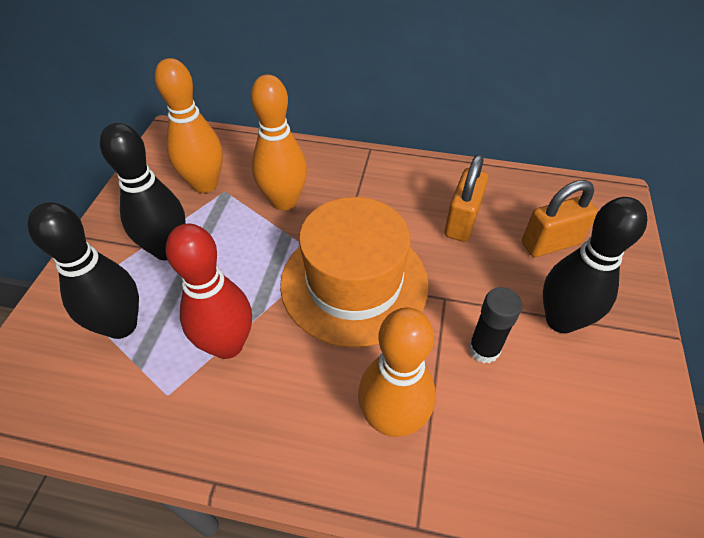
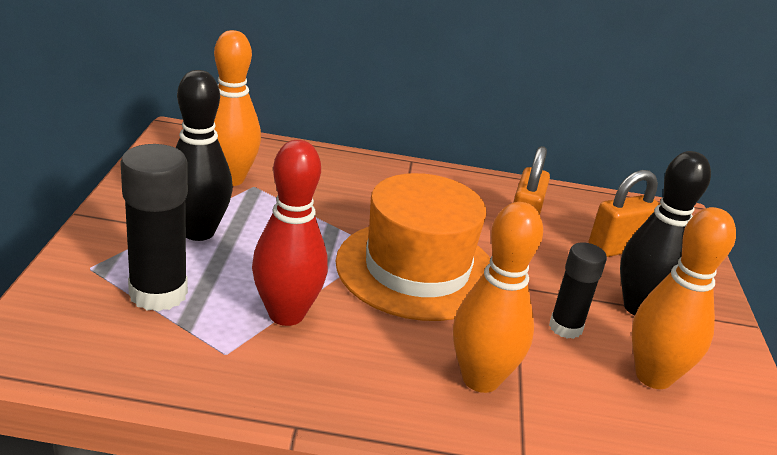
camera: 10 degrees left, 20 degrees down
black bowling pin [28,202,139,339] -> black glue stick [120,144,188,311]
orange bowling pin [251,75,307,210] -> orange bowling pin moved to [632,207,736,389]

